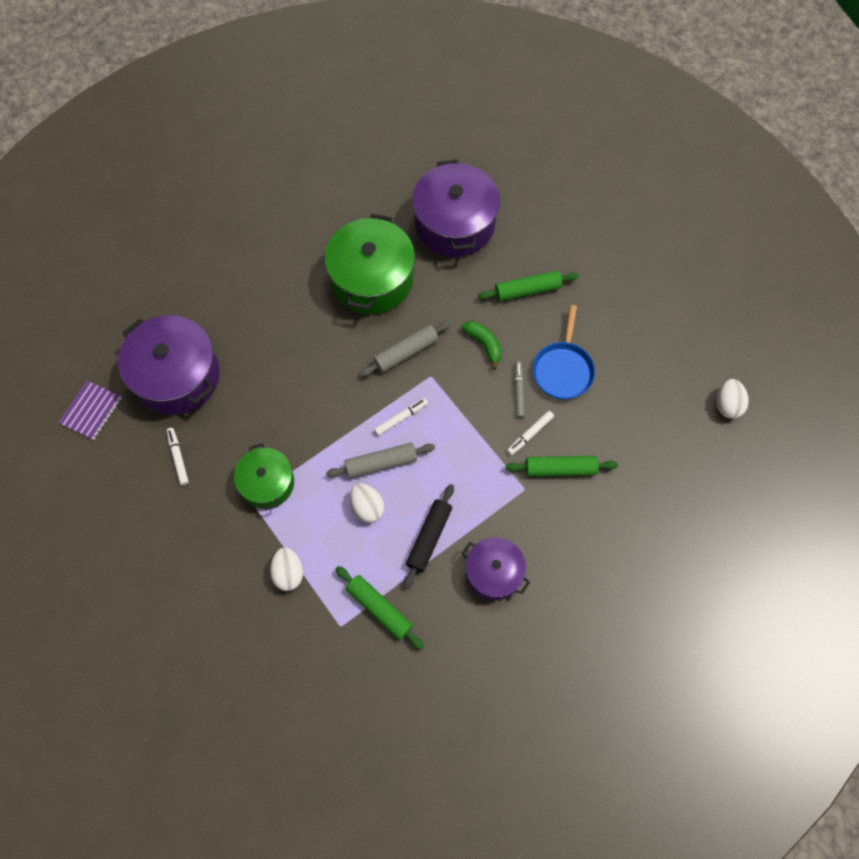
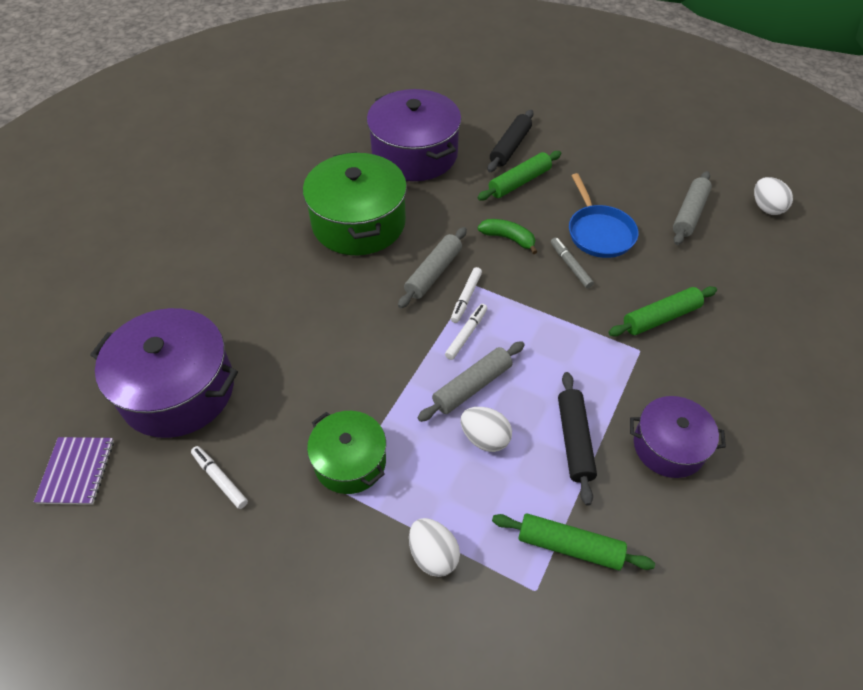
camera: 25 degrees left, 15 degrees down
white marker [507,411,554,455] -> white marker moved to [451,267,482,323]
none -> black rolling pin [488,110,534,172]
none -> grey rolling pin [673,171,712,245]

